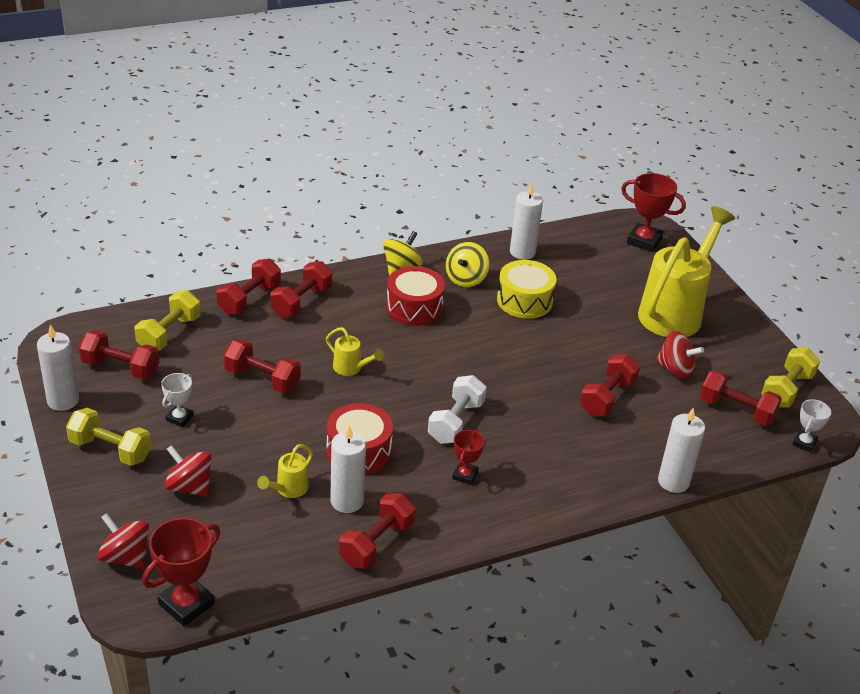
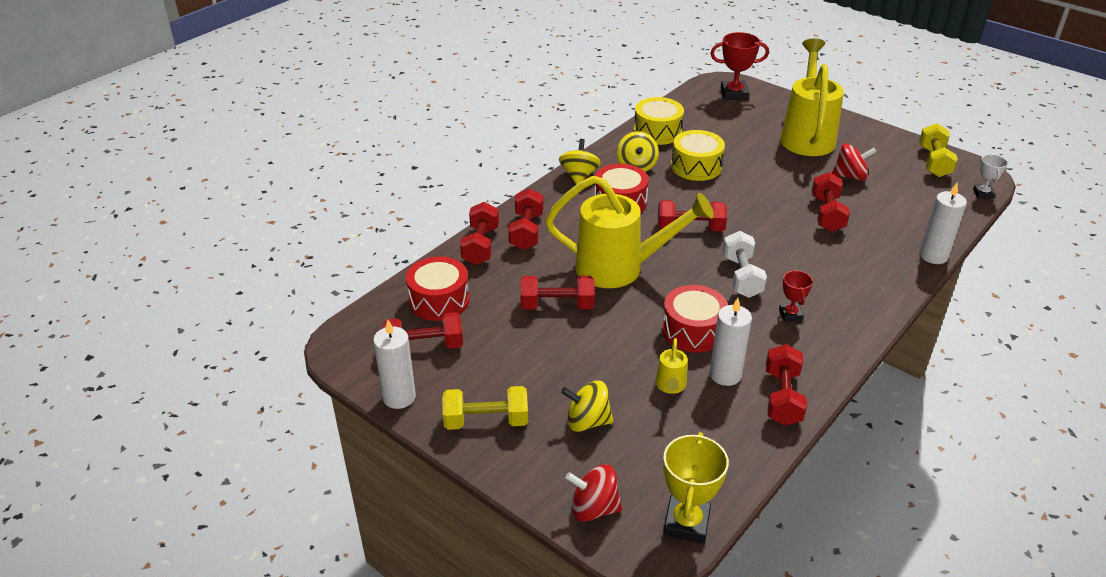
camera: 25 degrees left, 0 degrees up
yellow dumbbell [134,290,201,351] -> red drum [406,256,470,321]
red trophy [142,518,220,626] -> yellow trophy [663,432,729,544]
white trophy [161,373,194,427] -> none
red spinning top [165,445,212,497] -> yellow spinning top [561,381,613,432]
yellow watering can [326,327,384,376] -> yellow watering can [545,176,714,288], size x2.41
white candle [510,183,543,260] -> yellow drum [634,97,684,145]
red dumbbell [700,370,782,426] -> red dumbbell moved to [658,200,727,231]

